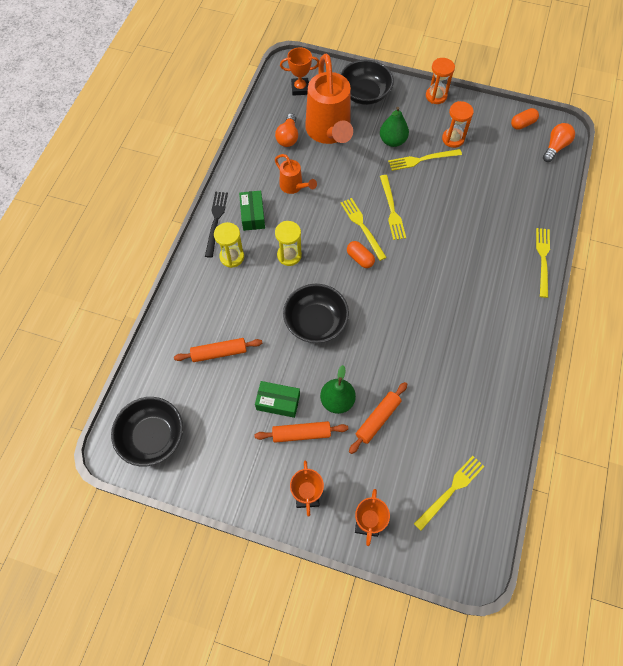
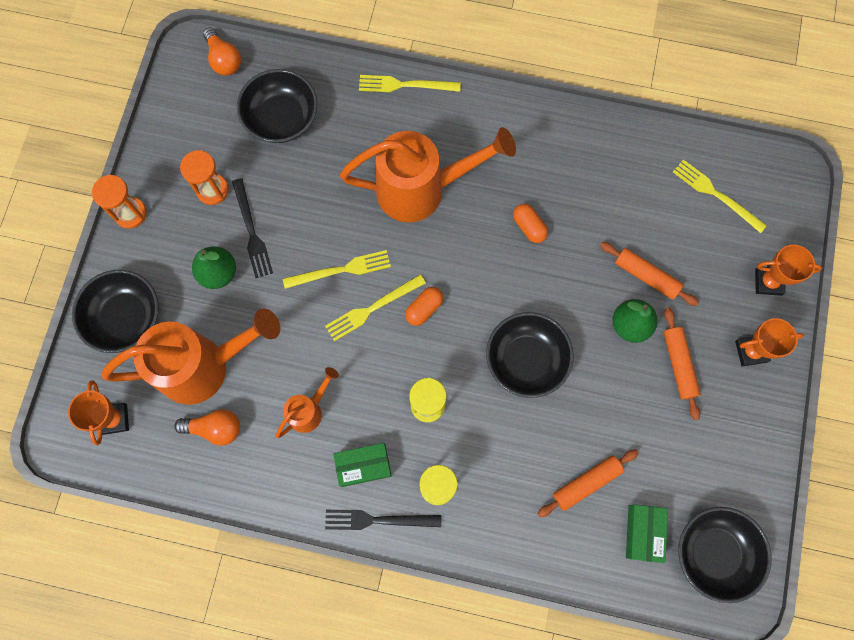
camera: 95 degrees left, 10 degrees up
orange rolling pin [174,338,262,362] -> orange rolling pin turned 75 degrees clockwise [537,449,639,517]
green box [255,381,300,418] -> green box moved to [626,505,668,563]
yellow fork [388,149,462,171] -> black fork [232,178,273,278]
orange capsule [511,108,539,130] -> orange capsule moved to [513,204,548,243]
orange light bulb [543,123,575,162] -> orange light bulb turned 150 degrees counterclockwise [203,27,241,76]
none -> black bowl [237,69,318,143]
none -> orange watering can [340,127,516,222]

